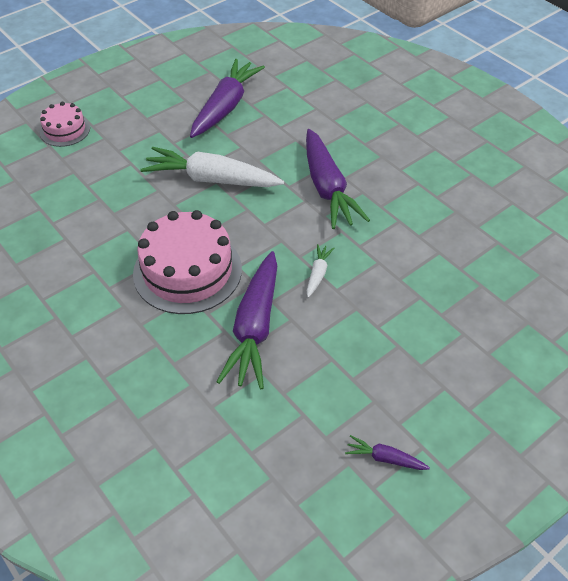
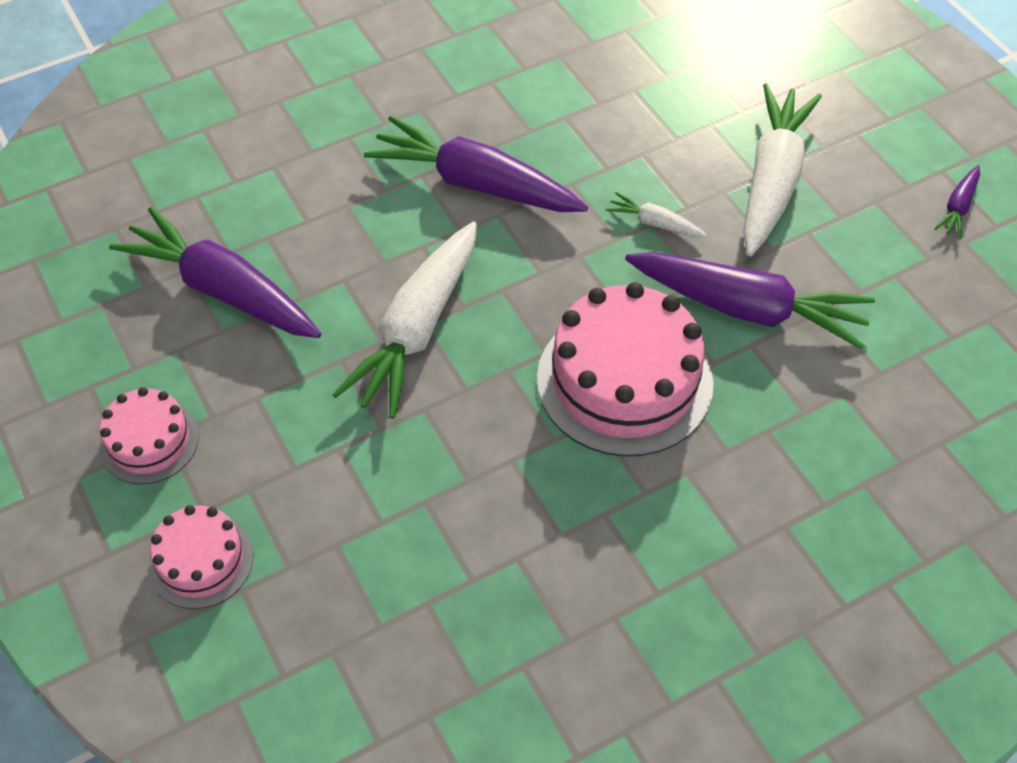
camera: 80 degrees left, 5 degrees up
purple carrot [306,129,370,229] -> purple carrot turned 150 degrees counterclockwise [364,116,588,212]
none -> pink cake [99,387,199,484]
none -> white carrot [743,83,822,256]

